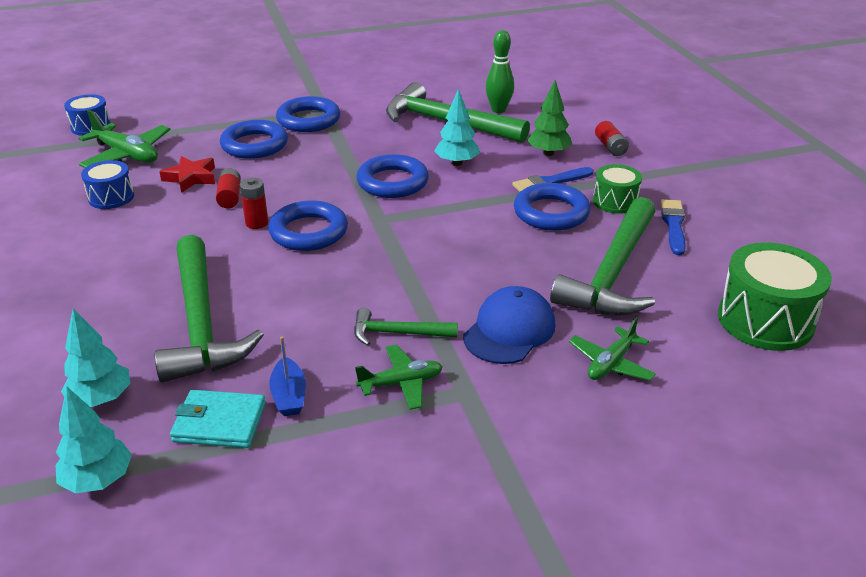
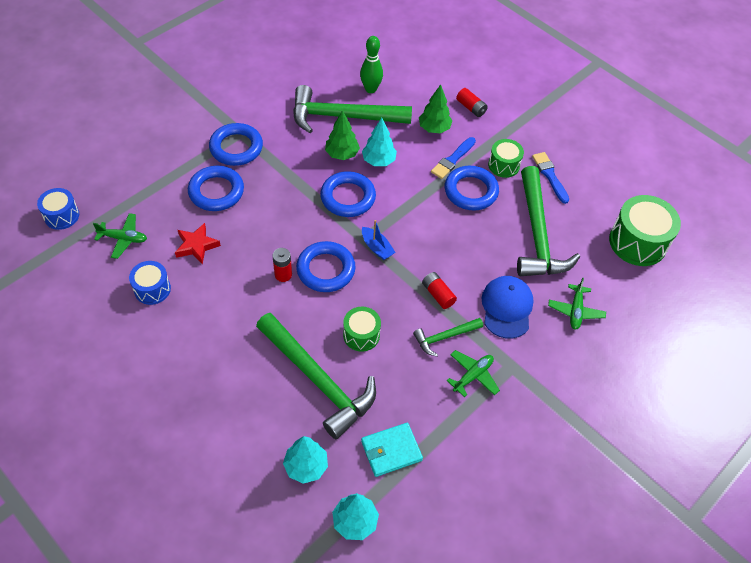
camera: 30 degrees left, 20 degrees up
green plane [78,110,171,168] -> green plane [93,213,147,259], size x0.64
red battery [216,168,241,209] -> red battery moved to [422,272,457,309]
blue boat [269,337,306,416] -> blue boat moved to [362,220,396,260]
none -> green tree [325,110,360,160]
none -> green drum [343,307,381,352]

